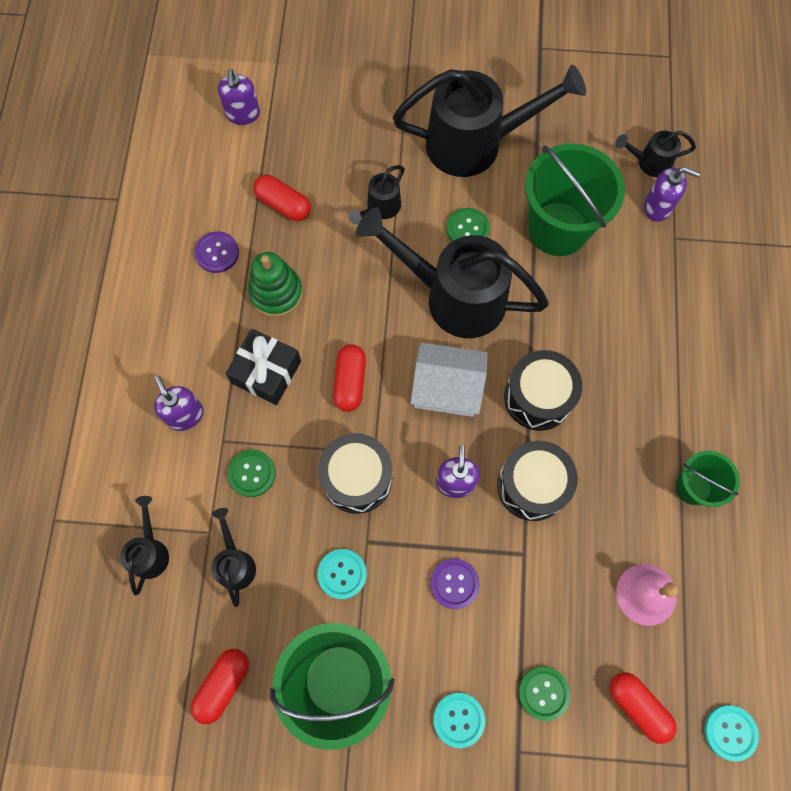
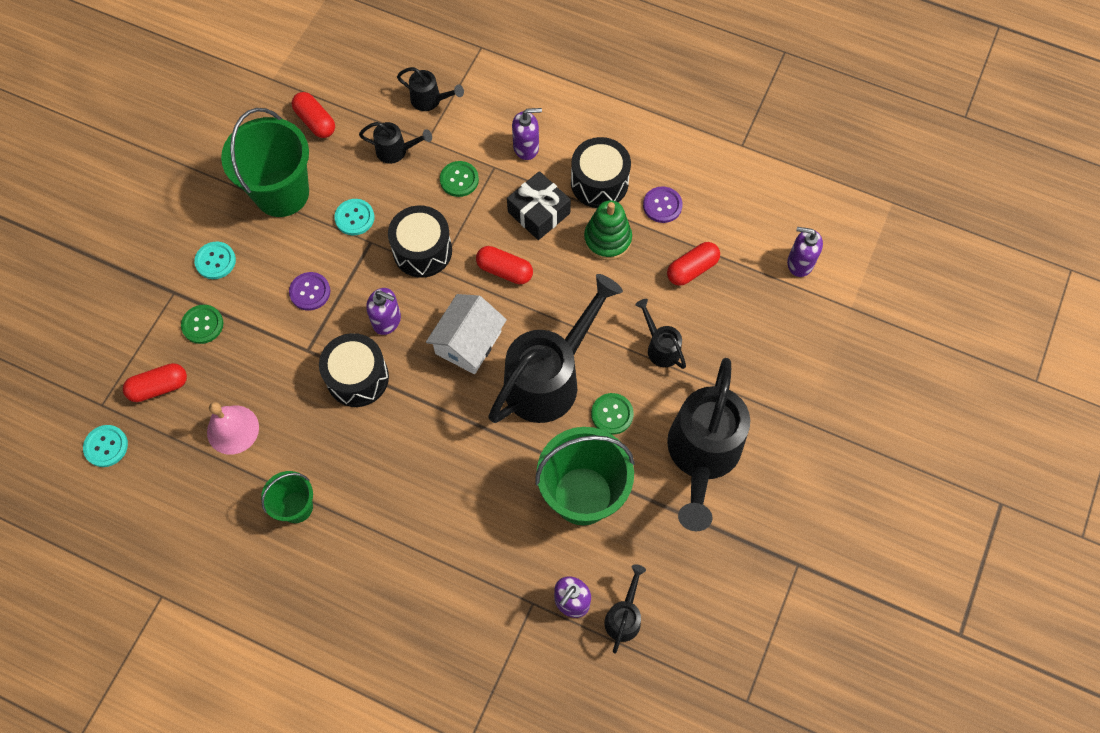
camera: 110 degrees right, 5 degrees down
black drum [504,350,582,431] -> black drum moved to [571,137,631,208]

